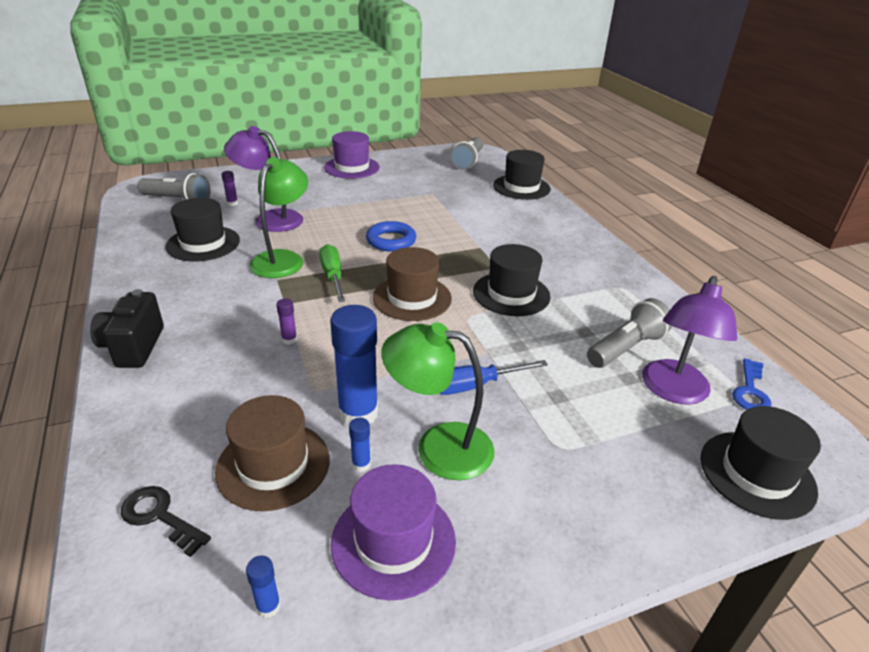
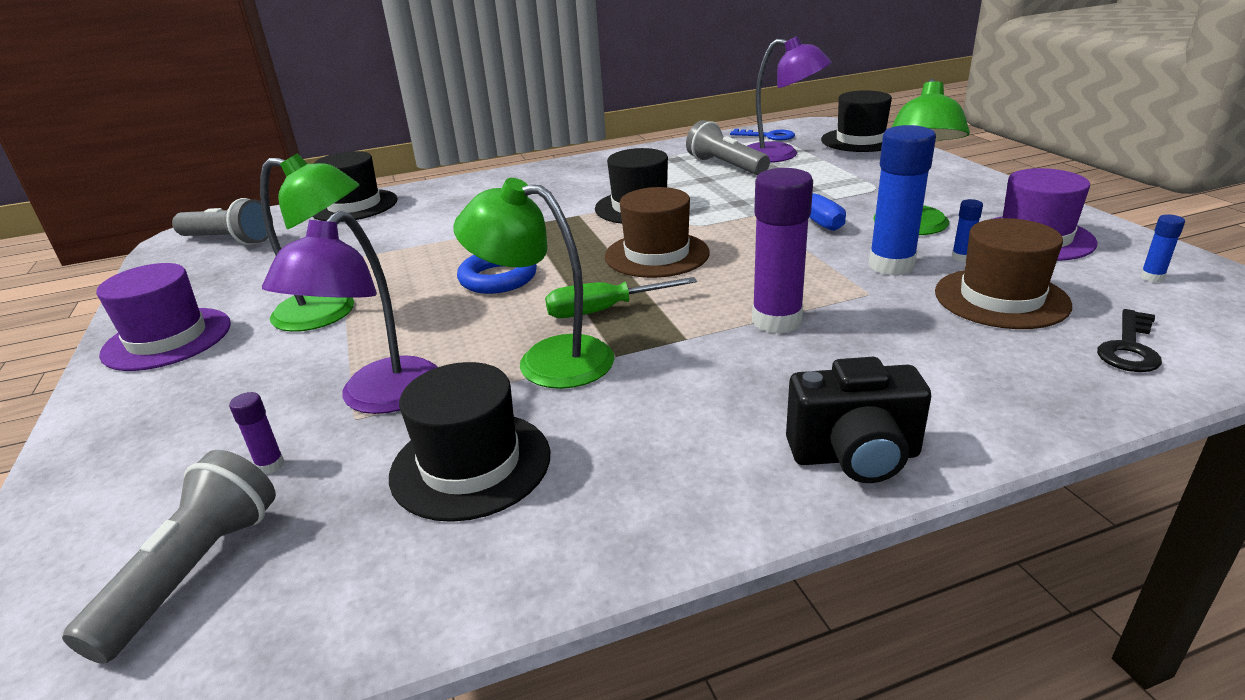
camera: 85 degrees left, 5 degrees down
purple glue stick [276,298,297,345] -> purple glue stick [752,168,813,334], size x2.29
none -> green lamp [260,153,359,332]

